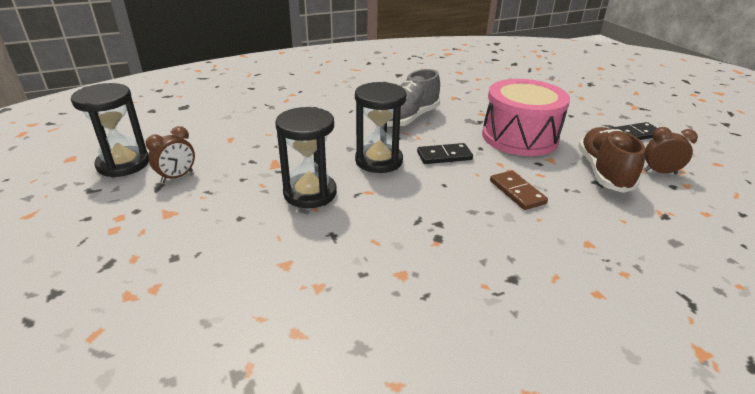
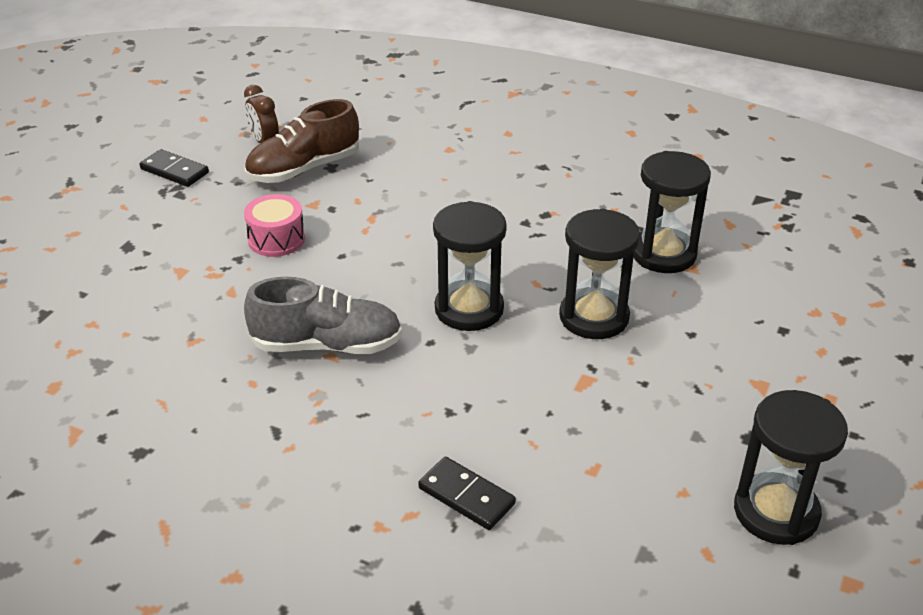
camera: 130 degrees left, 5 degrees up
brown clock [146,126,195,183] -> none
black domino [417,143,473,164] -> black domino moved to [418,457,516,530]
pink drum [482,79,570,156] -> pink drum [244,194,305,257], size x0.52
brown domino [490,170,548,210] -> none
none -> black hourglass [633,151,711,273]

